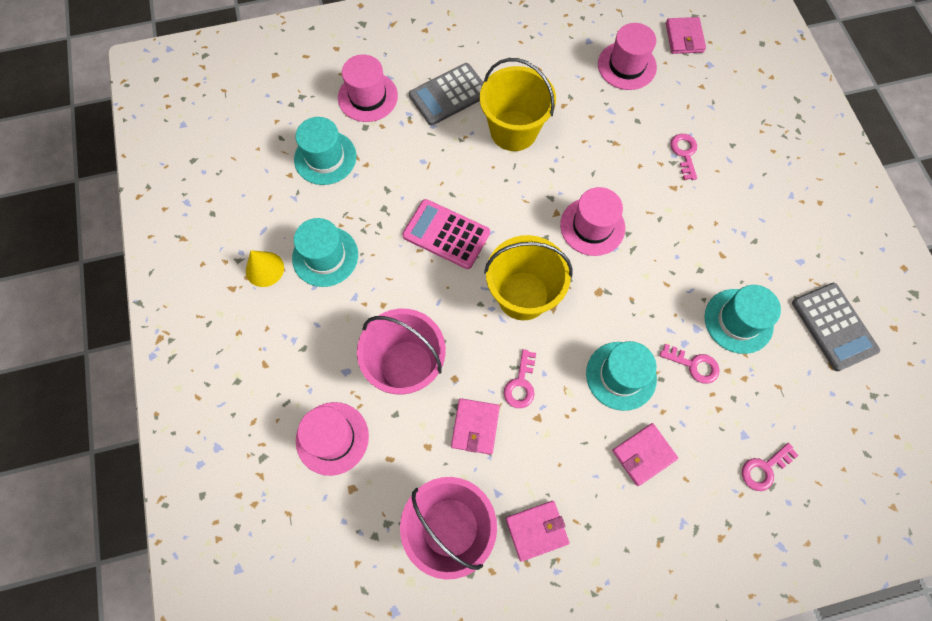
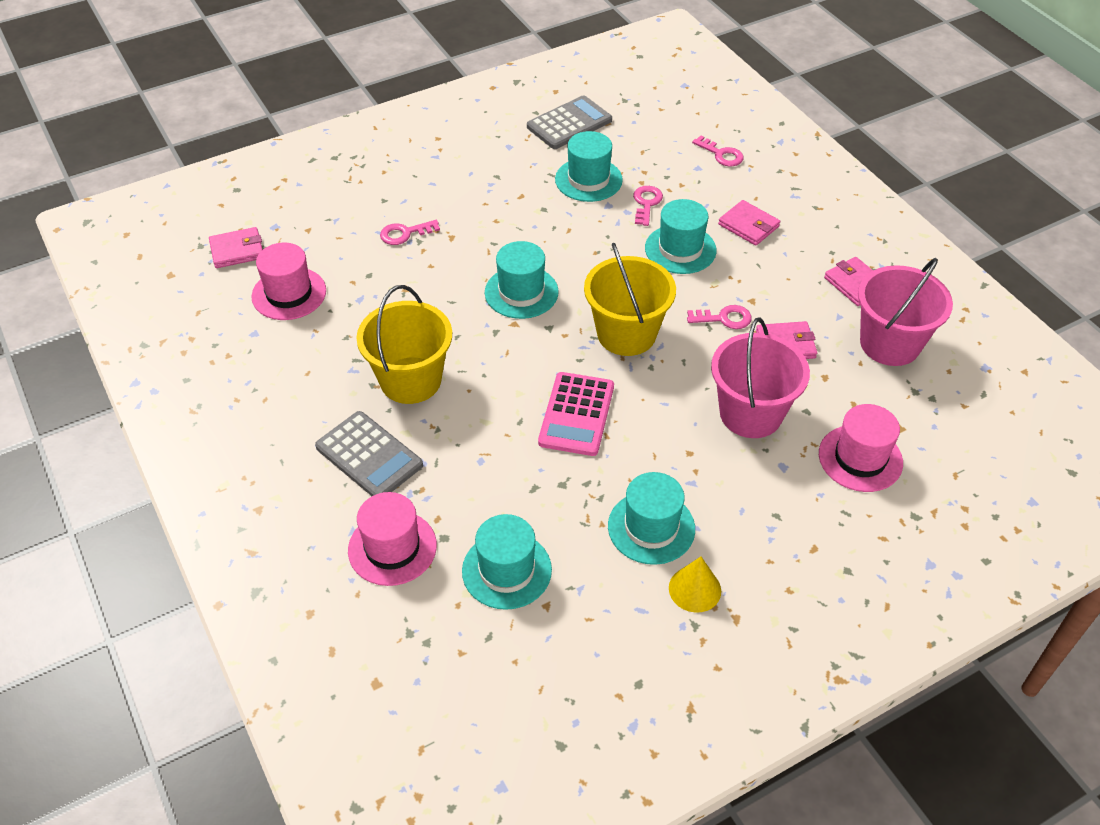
camera: 105 degrees left, 20 degrees down
pink hat [560,187,625,256] -> turquoise hat [485,241,558,319]

